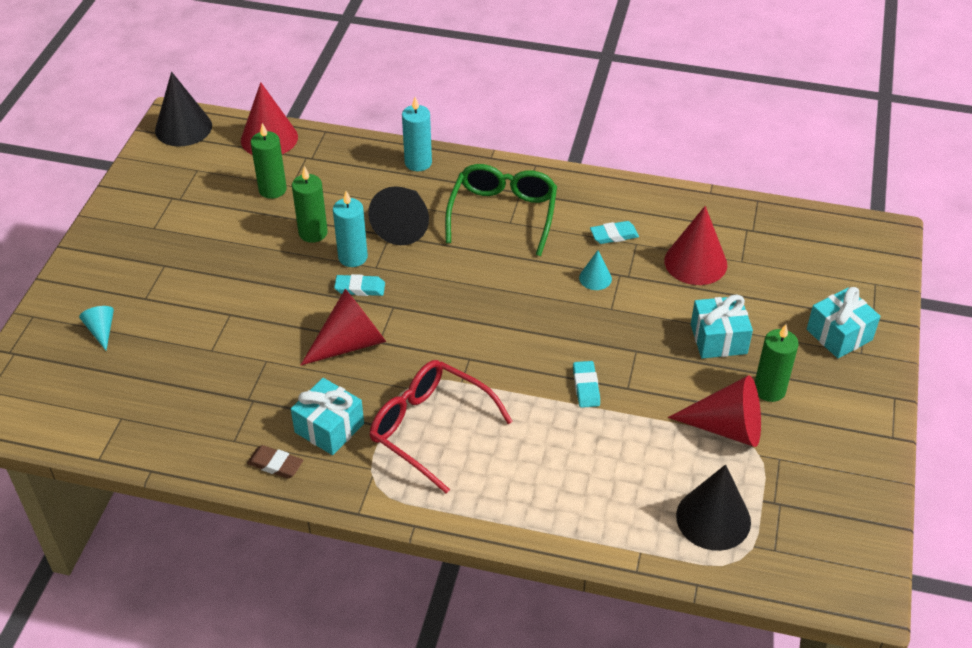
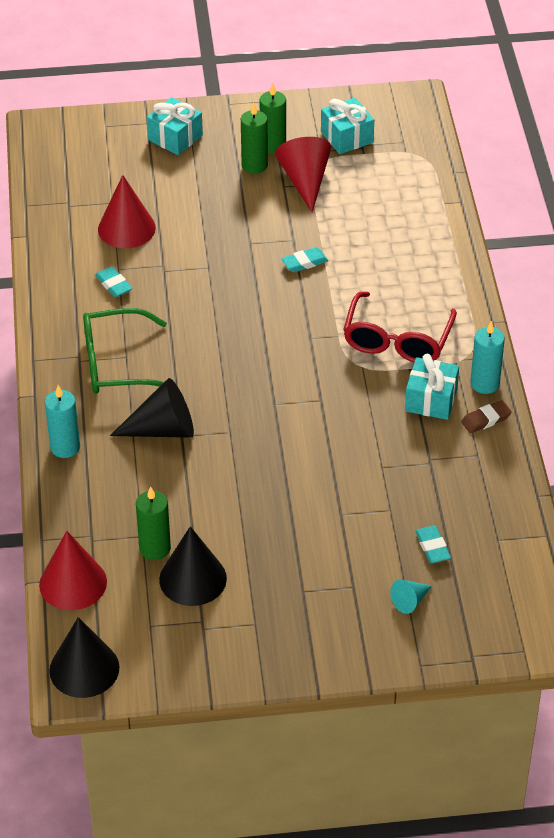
camera: 110 degrees left, 0 degrees up
brown eraser [247,445,303,478] -> brown eraser turned 60 degrees clockwise [461,400,512,434]
green candle [292,166,328,243] -> green candle moved to [260,84,286,154]
red cone [300,289,386,366] -> none
turquoise candle [333,191,368,267] -> turquoise candle moved to [470,321,505,394]
turquoise eraser [334,274,385,296] -> turquoise eraser moved to [415,525,451,563]
turquoise cone [579,250,612,290] -> none
black cone [676,464,751,551] -> black cone moved to [159,526,227,606]
turquoise gift [691,294,753,359] -> turquoise gift moved to [321,98,374,154]

